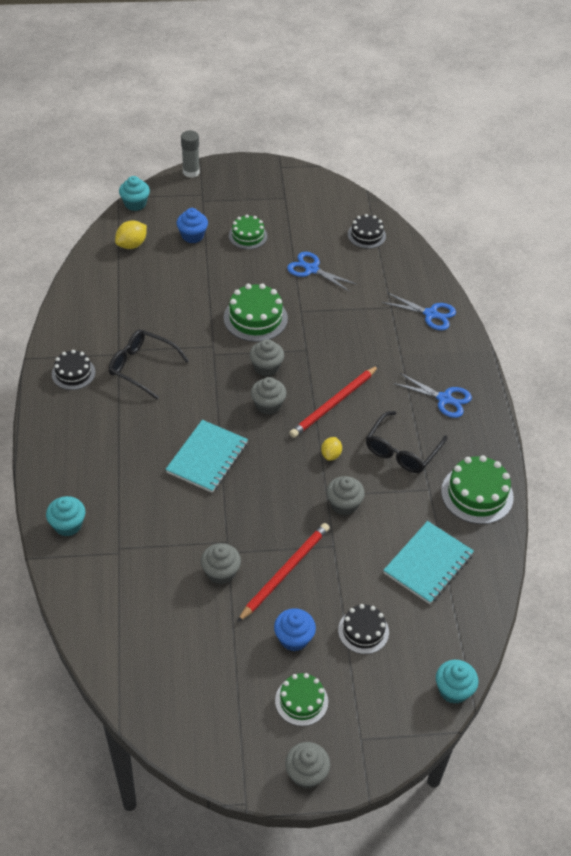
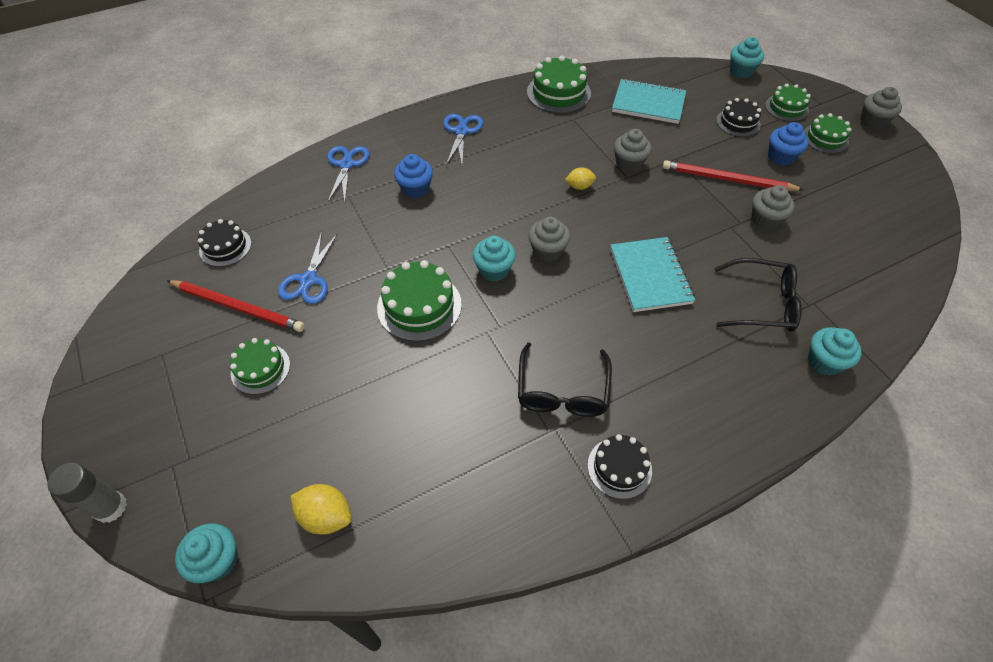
camera: 110 degrees left, 5 degrees up
turquoise notebook [165,420,248,493] -> turquoise notebook turned 75 degrees clockwise [610,237,695,312]
blue cupcake [177,208,208,243] -> blue cupcake moved to [394,154,433,198]
grey cupcake [250,339,284,376] -> turquoise cupcake [473,236,516,281]
red pencil [290,366,378,438] -> red pencil moved to [167,280,305,332]
black glasses [366,411,447,473] -> black glasses moved to [714,258,802,332]
none -> green cake [765,84,811,122]

